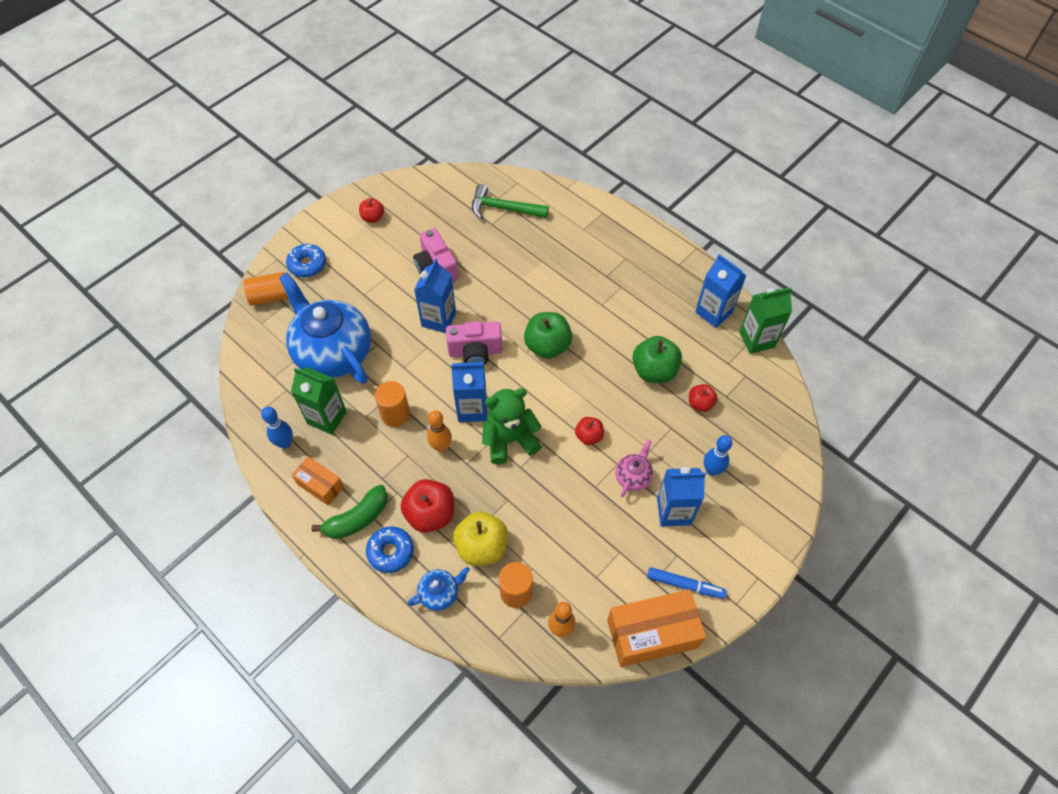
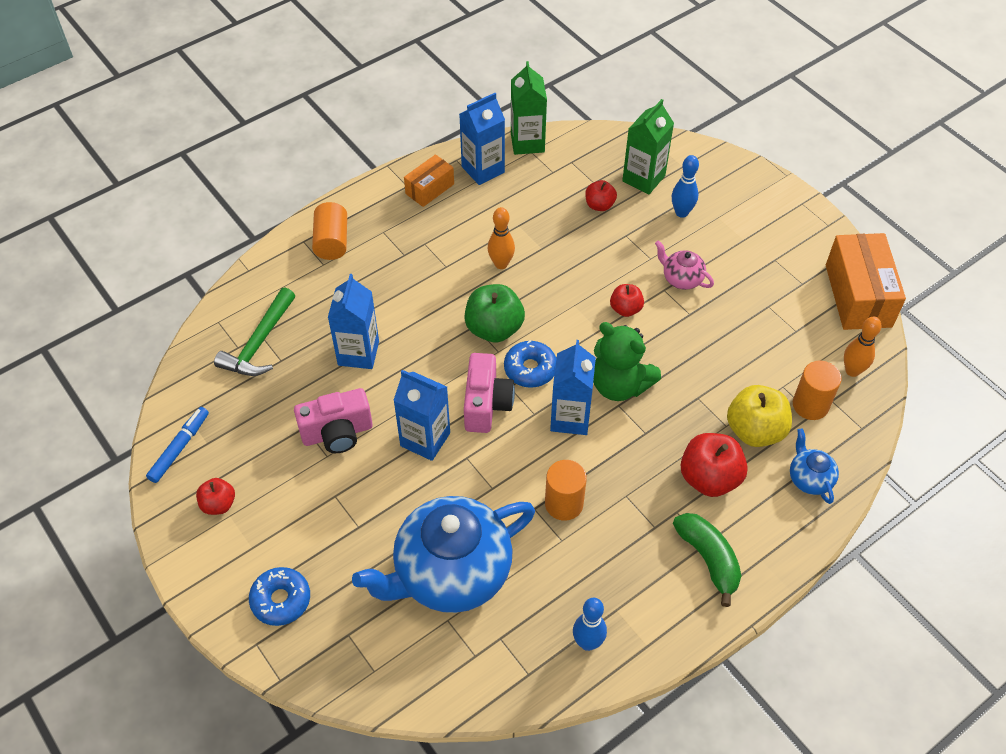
camera: 80 degrees left, 5 degrees down
orange cylinder [243,272,288,306] -> orange cylinder moved to [312,202,347,260]
green carton [291,367,347,435] -> green carton moved to [622,99,674,194]
orange box [292,456,344,505] -> orange box moved to [404,154,454,207]
blue donut [366,526,414,573] -> blue donut moved to [504,340,556,388]
orange bowling pin [427,410,452,452] -> orange bowling pin moved to [488,207,515,269]
green teddy bear [482,388,542,465] -> green teddy bear turned 45 degrees counterclockwise [593,322,661,401]
green apple [633,336,682,383] -> none
blue marker [647,567,727,599] -> blue marker moved to [146,407,209,483]
blue carton [657,467,706,527] -> blue carton moved to [328,274,379,369]

